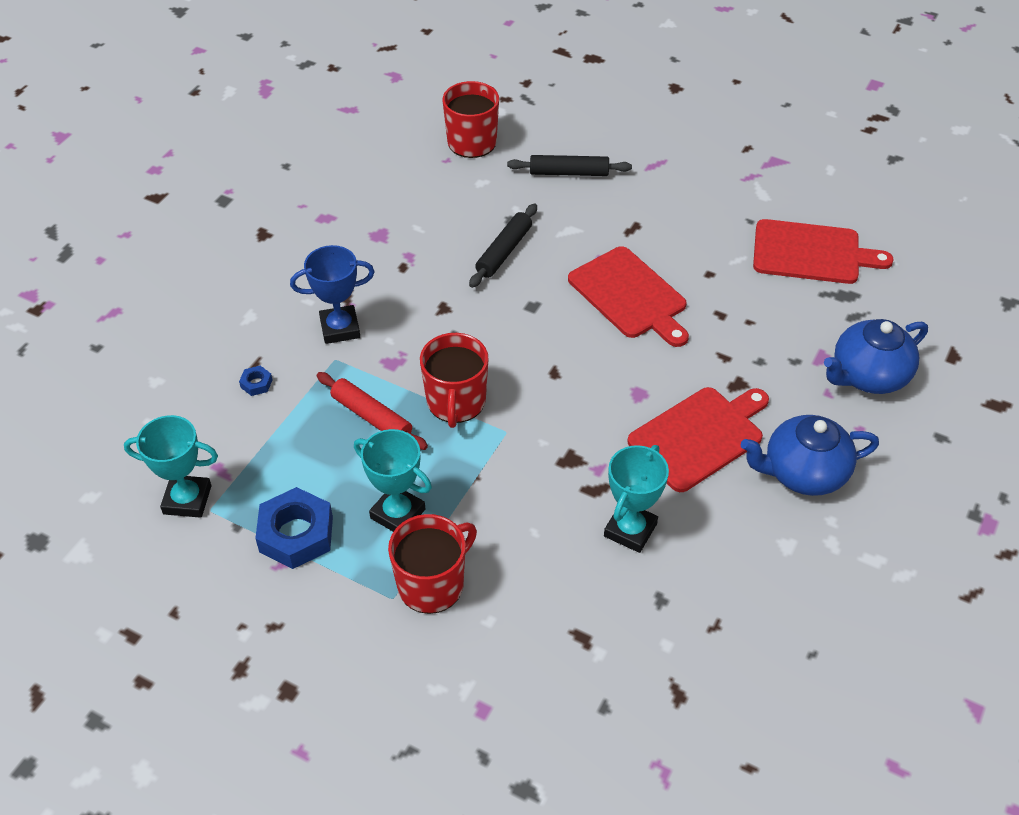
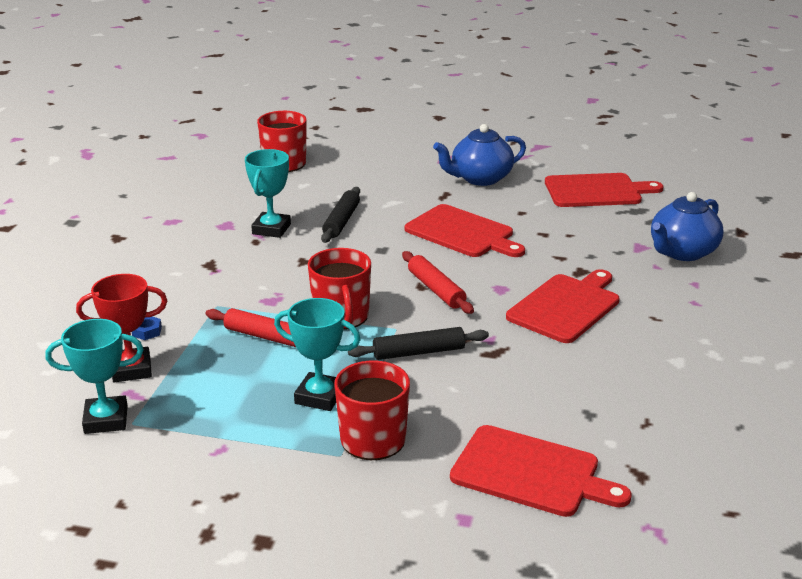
camera: 15 degrees left, 20 degrees down
blue nut [255,487,333,569] -> none
blue trophy [290,245,375,344] -> none
black rolling pin [507,155,632,176] -> black rolling pin moved to [348,327,489,360]
turquoise trophy [604,445,669,553] -> turquoise trophy moved to [245,149,291,238]
blue teapot [741,415,879,496] -> blue teapot moved to [433,124,526,186]
none -> red trophy [76,274,167,382]
none -> red rolling pin [402,251,474,314]
none -> red cutting board [450,425,632,517]

